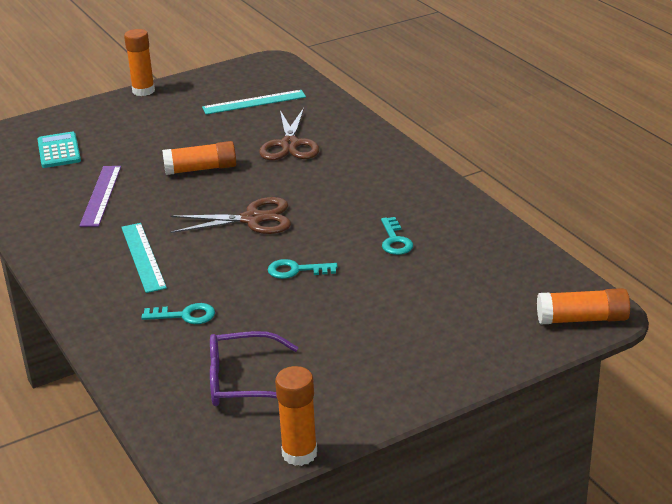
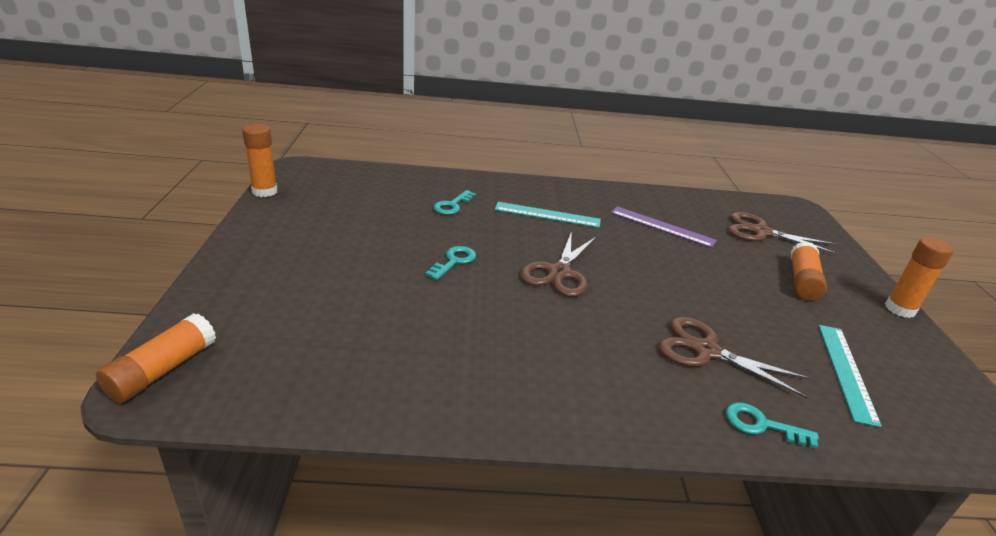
camera: 115 degrees right, 0 degrees up
turquoise calculator [38,132,81,168] -> brown scissors [728,212,838,255]
orange glue stick [162,141,236,175] -> orange glue stick moved to [791,241,827,301]
purple glasses [210,331,298,406] -> none
turquoise key [381,217,413,255] -> turquoise key moved to [726,402,819,449]

